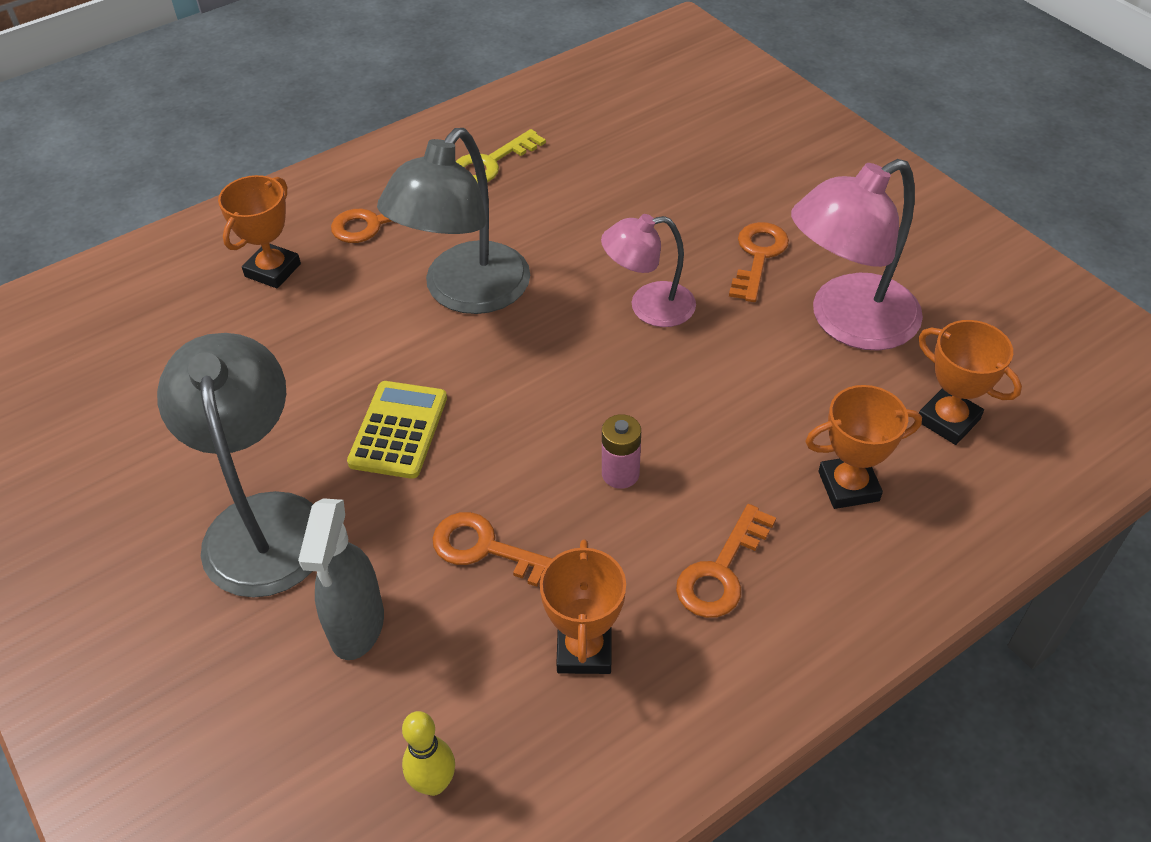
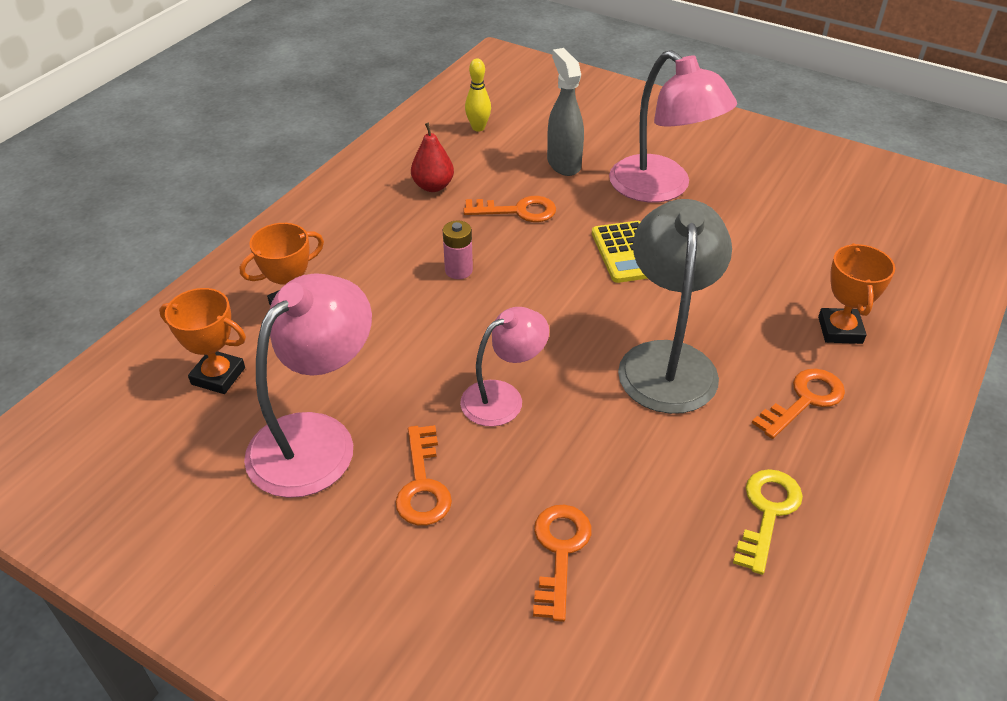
camera: 155 degrees right, 5 degrees down
grey lamp [157,333,313,598] -> pink lamp [609,50,737,202]
orange trophy [540,540,626,674] -> red pear [411,123,454,192]
orange key [676,504,776,618] -> orange key moved to [533,505,592,622]

